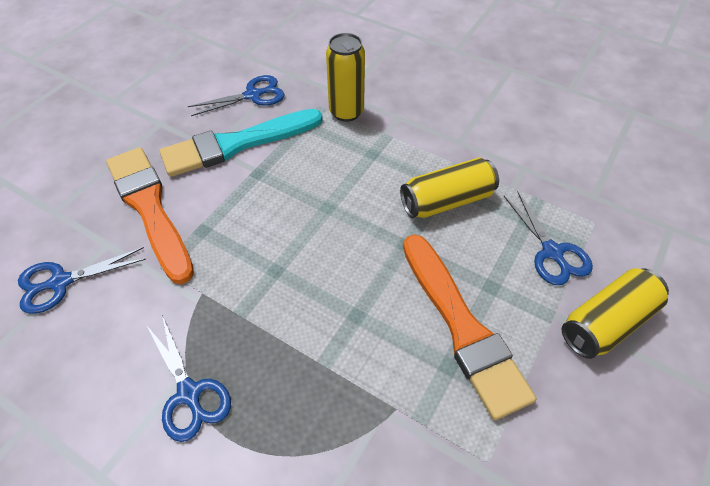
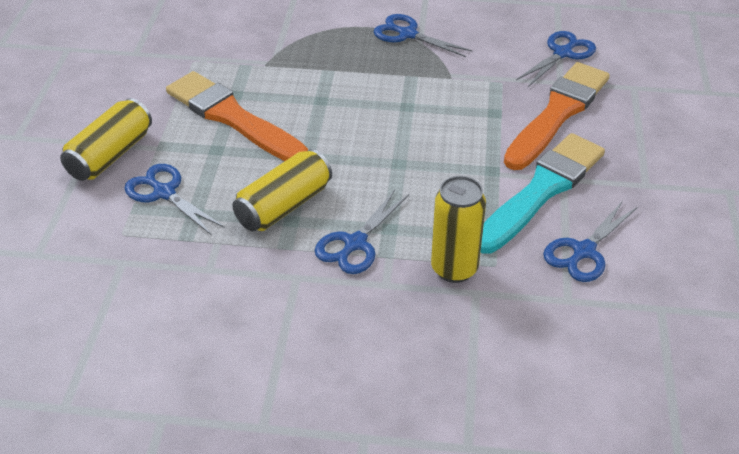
camera: 155 degrees right, 10 degrees down
orange brush [106,147,194,284] -> orange brush turned 90 degrees counterclockwise [504,62,610,170]
none -> blue scissors [315,190,409,274]

